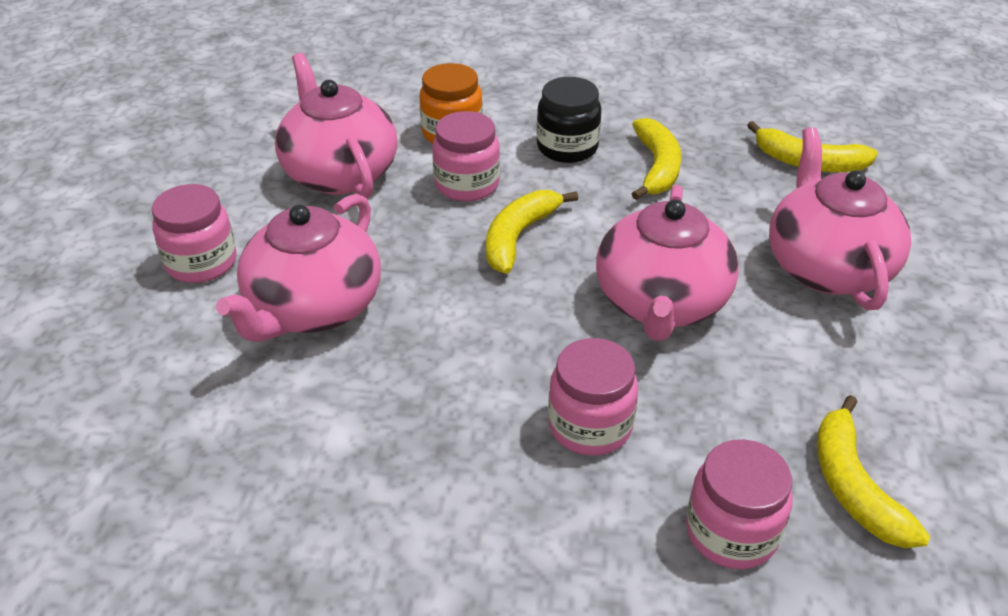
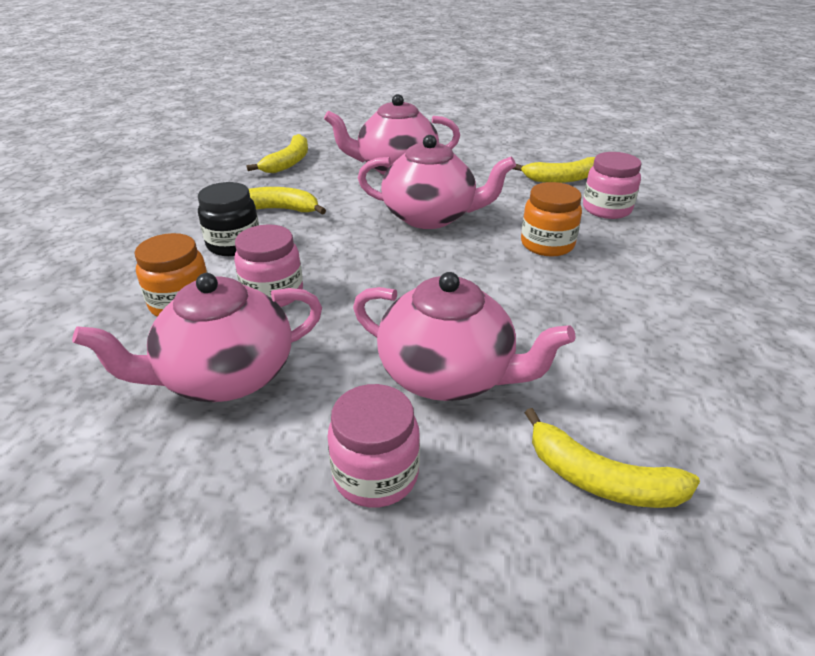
camera: 90 degrees left, 5 degrees down
yellow banana [486,190,578,274] -> yellow banana moved to [525,408,700,508]
pink jar [548,338,638,456] -> orange jar [521,182,582,256]

